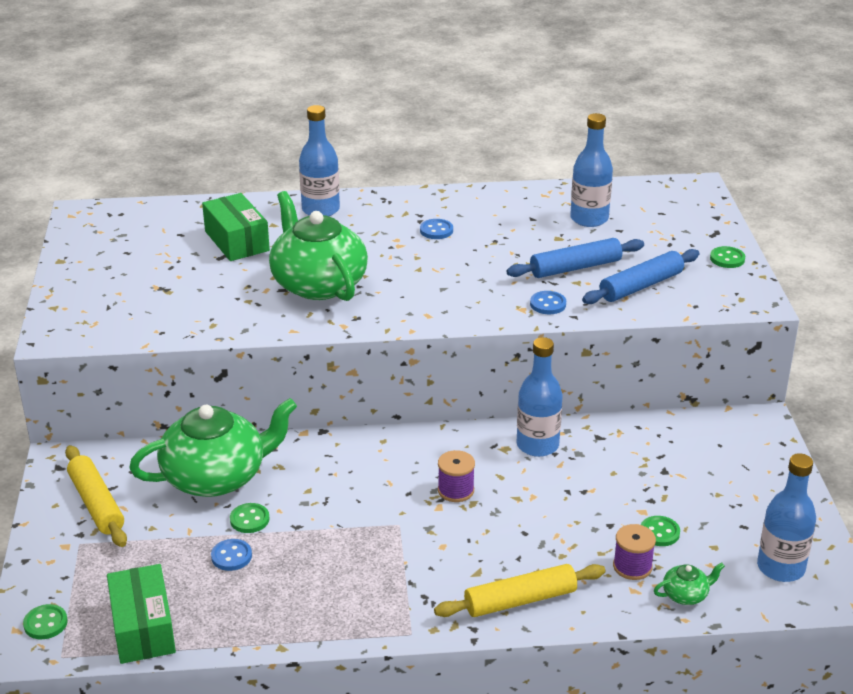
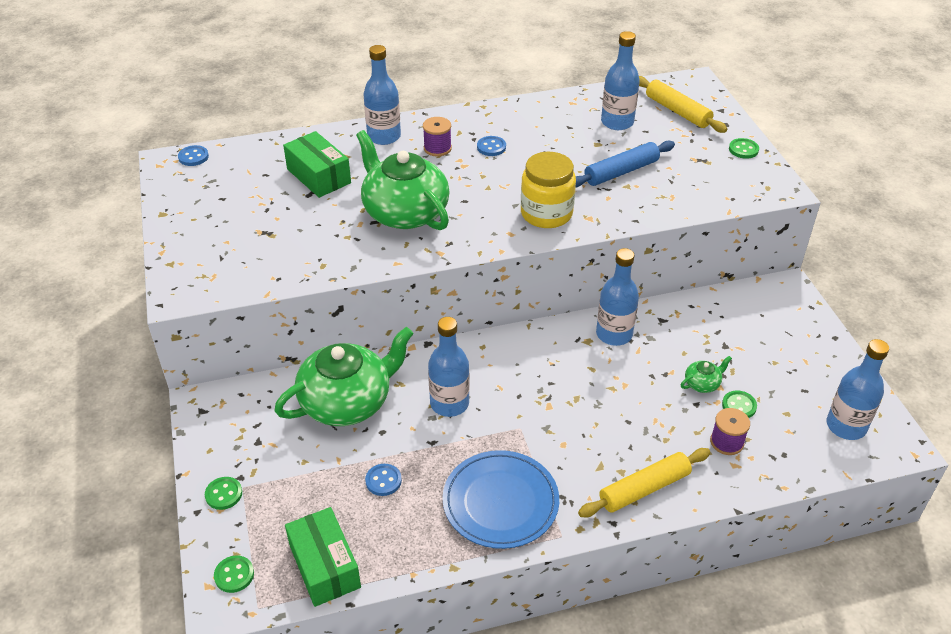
camera: 10 degrees left, 10 degrees up
yellow rolling pin [65,445,127,547] -> yellow rolling pin moved to [639,76,727,133]
green button [230,503,269,533] -> green button moved to [205,477,242,510]
purple spool [438,450,475,502] -> purple spool moved to [423,117,452,157]
blue button [530,291,566,314] -> blue button moved to [178,145,209,166]
blue rolling pin [582,249,700,304] -> none
green teapot [654,562,725,605] -> green teapot moved to [681,356,732,393]
none -> blue bottle [428,317,469,417]
none -> blue plate [442,450,559,549]
none -> yellow jar [521,152,576,228]

